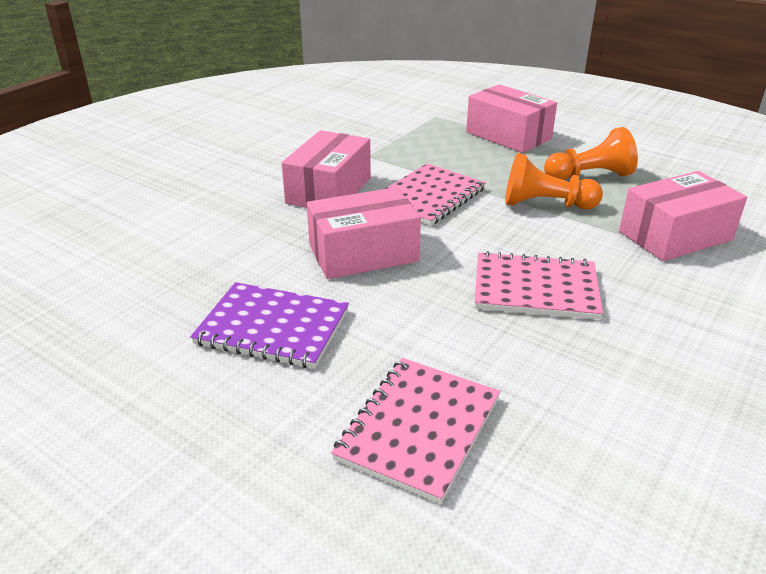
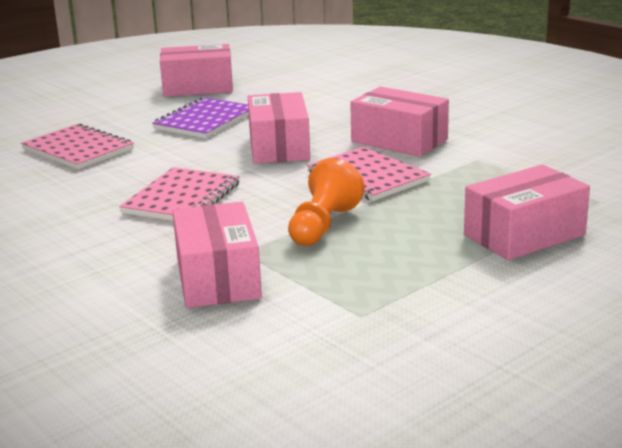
camera: 105 degrees right, 10 degrees down
orange pawn [544,127,638,180] -> none
none -> pink box [160,44,233,97]

